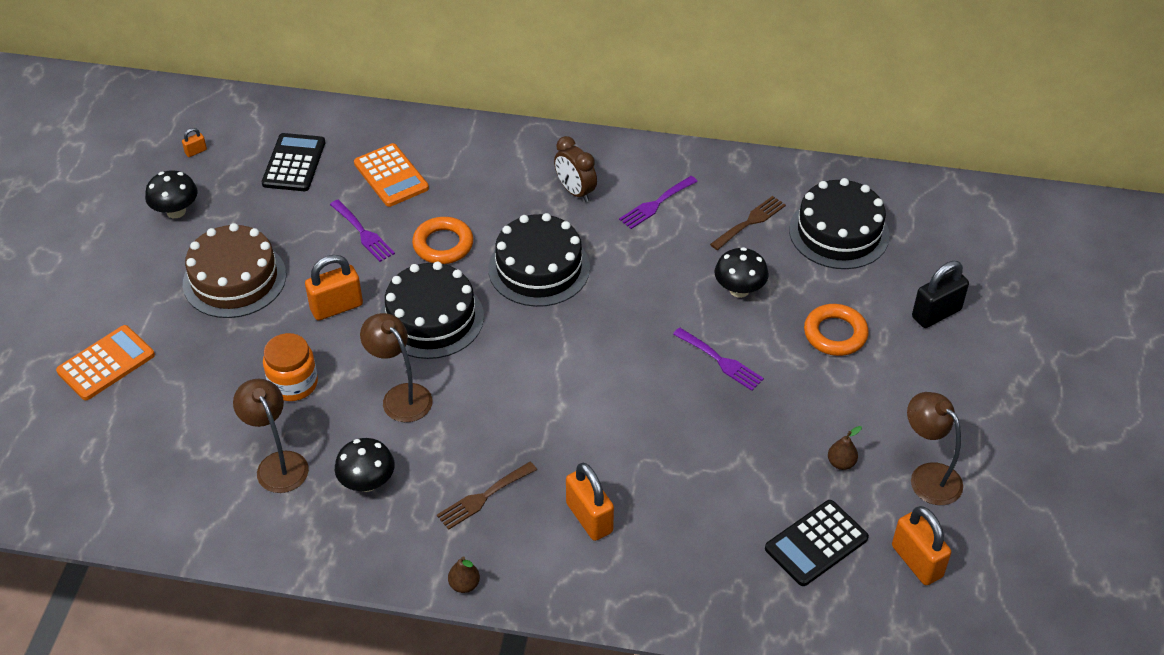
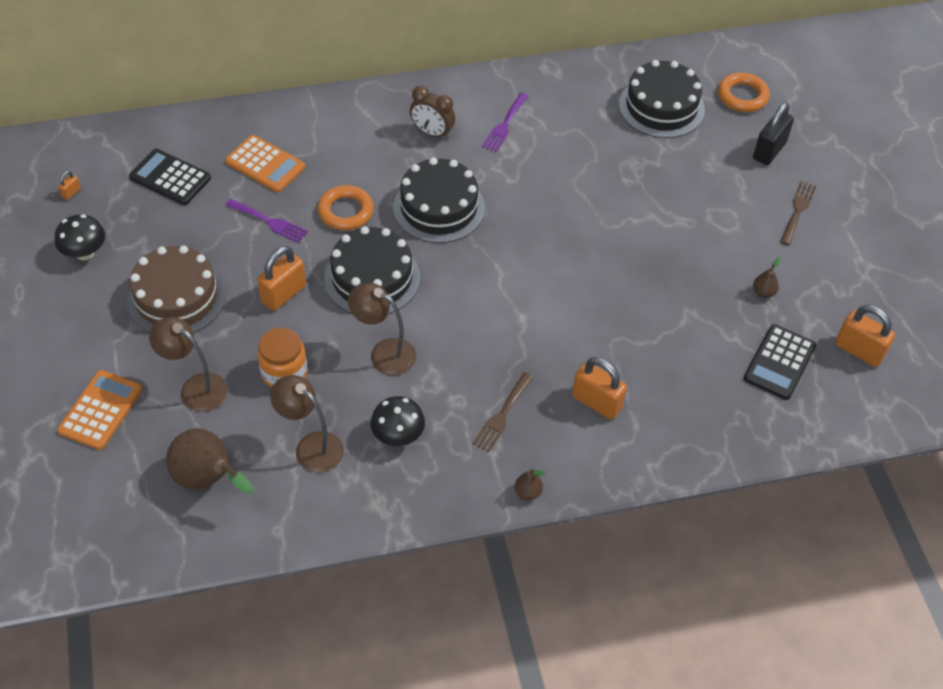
camera: 25 degrees left, 5 degrees up
black calculator [262,133,325,191] -> black calculator turned 45 degrees counterclockwise [129,149,211,205]
purple fork [673,327,764,391] -> none
brown fork [710,196,786,250] -> brown fork moved to [780,181,816,245]
black mushroom [715,247,769,298] -> none
orange ring [804,304,869,356] -> orange ring moved to [718,72,770,112]
brown lamp [907,392,963,505] -> brown lamp moved to [149,317,228,412]
none -> brown pear [166,428,253,494]

